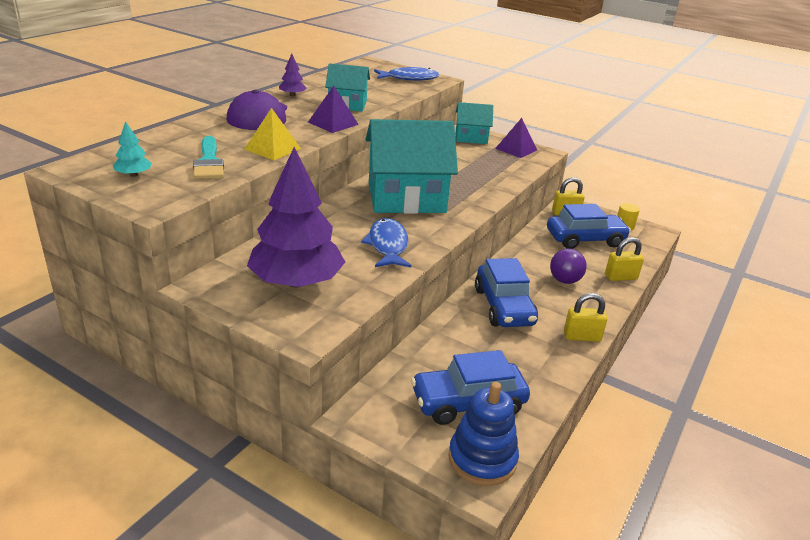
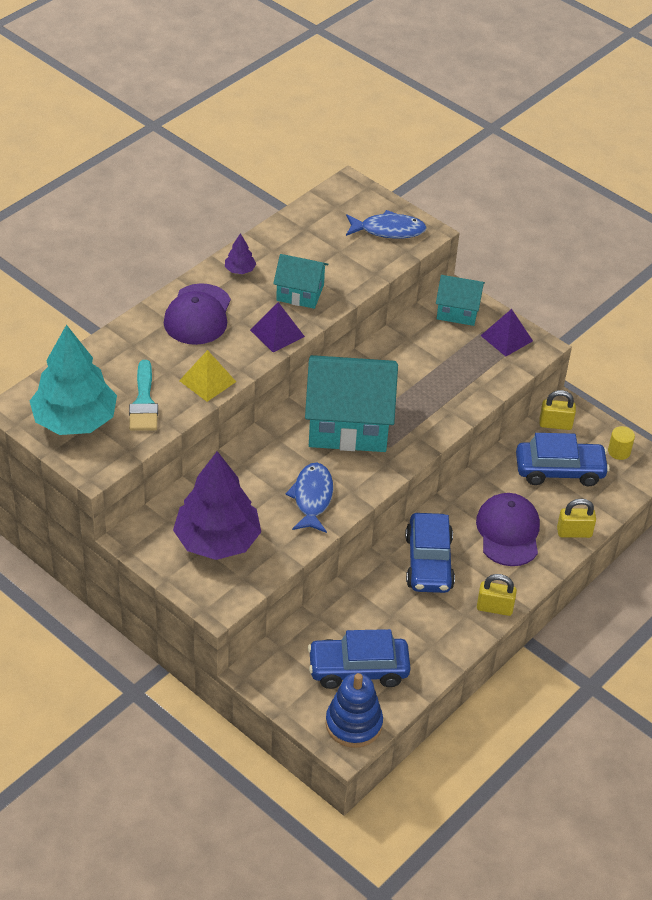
camera: 10 degrees right, 15 degrees up
turquoise tree [113,121,152,177] -> turquoise tree [30,325,117,435], size x2.49
purple ball [550,248,587,284] -> purple cap [476,493,540,566]

